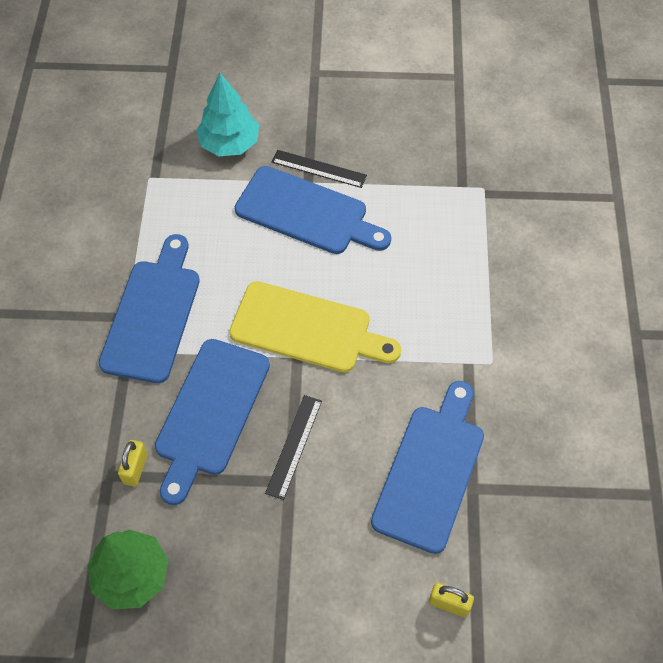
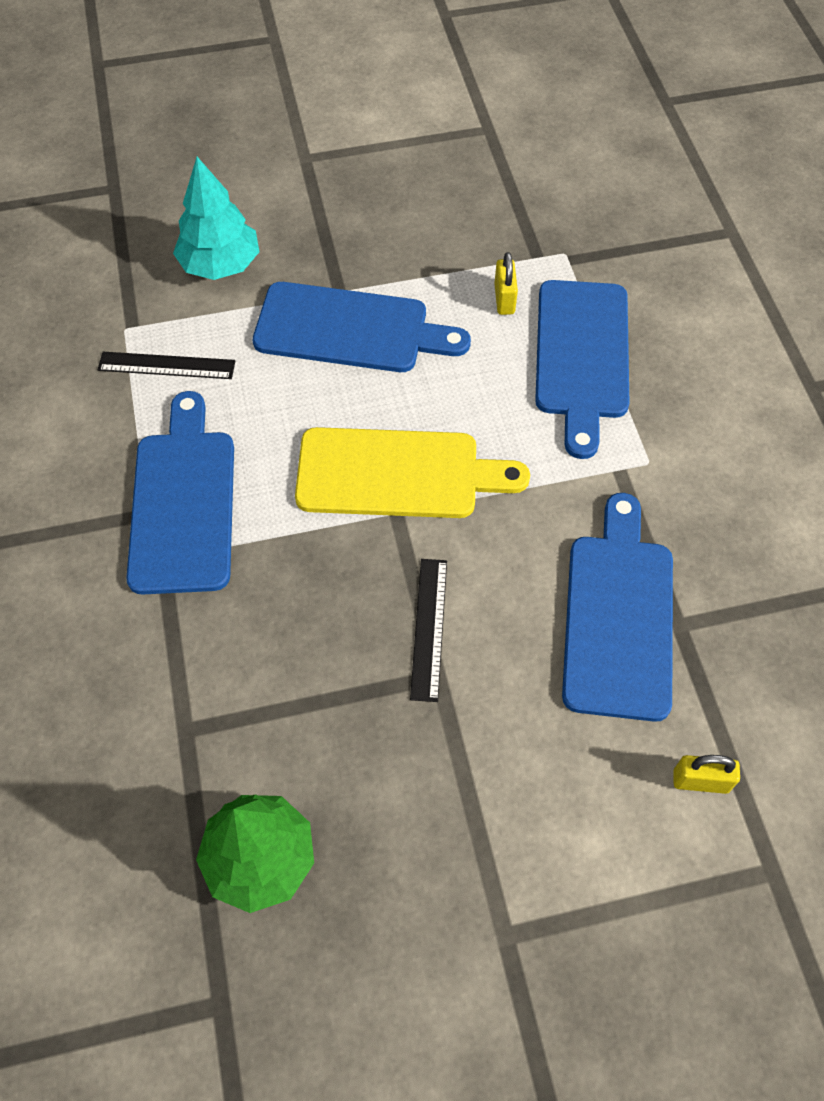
camera: 15 degrees left, 0 degrees up
yellow padlock [118,440,148,487] -> yellow padlock moved to [494,252,518,315]
blue cutting board [155,339,270,505] -> blue cutting board moved to [535,280,630,459]
black ruler [272,150,367,188] -> black ruler moved to [98,352,235,379]

